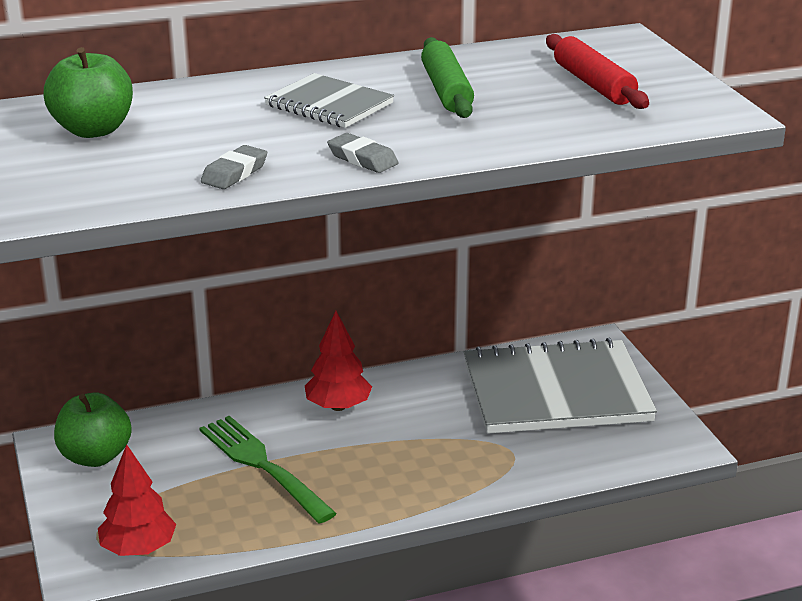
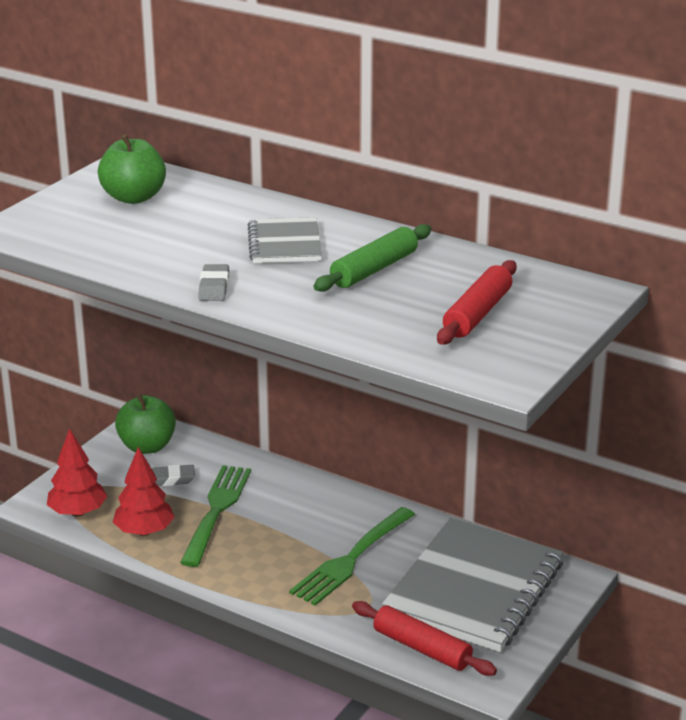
camera: 50 degrees right, 0 degrees up
grey eraser [201,145,267,189] -> grey eraser moved to [152,464,195,487]
red tree [305,311,372,411] -> red tree moved to [113,447,174,536]
grey notebook [464,338,657,434] -> grey notebook turned 75 degrees clockwise [382,518,564,652]
none -> green fork [289,507,415,605]
none -> red rolling pin [352,601,497,676]

